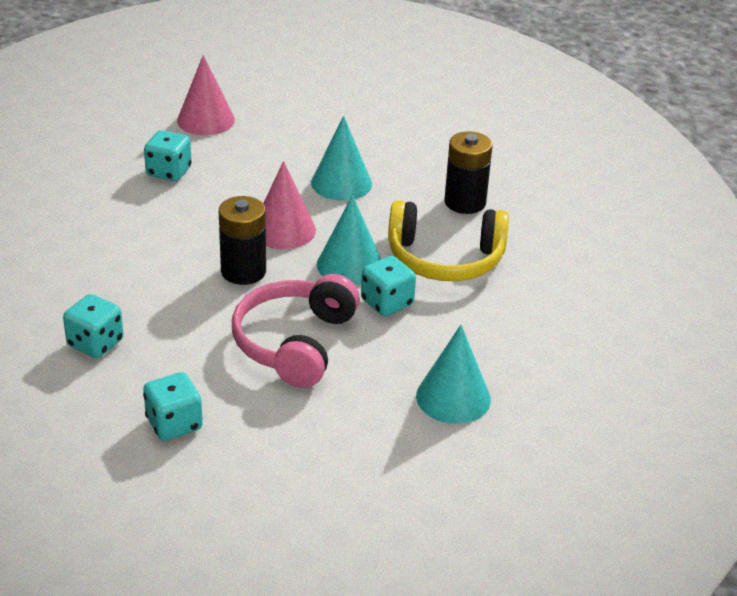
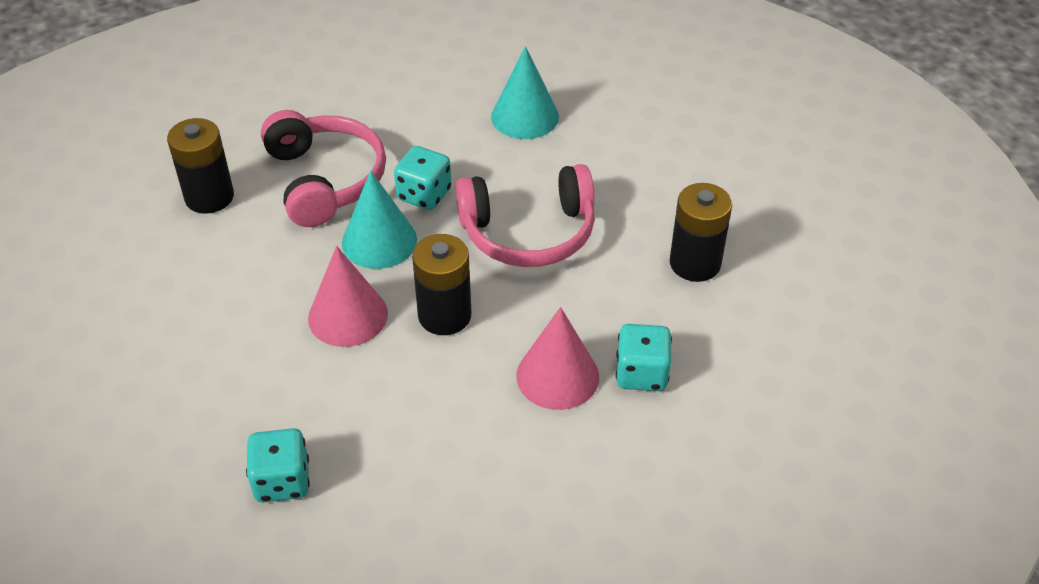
camera: 115 degrees left, 10 degrees up
turquoise dice [143,372,203,441] -> black battery [670,183,732,282]
pink cone [177,55,235,135] -> pink cone moved to [516,307,599,410]
turquoise cone [311,116,372,201] -> none
yellow headphones [388,200,509,281] -> pink headphones [261,110,386,227]

